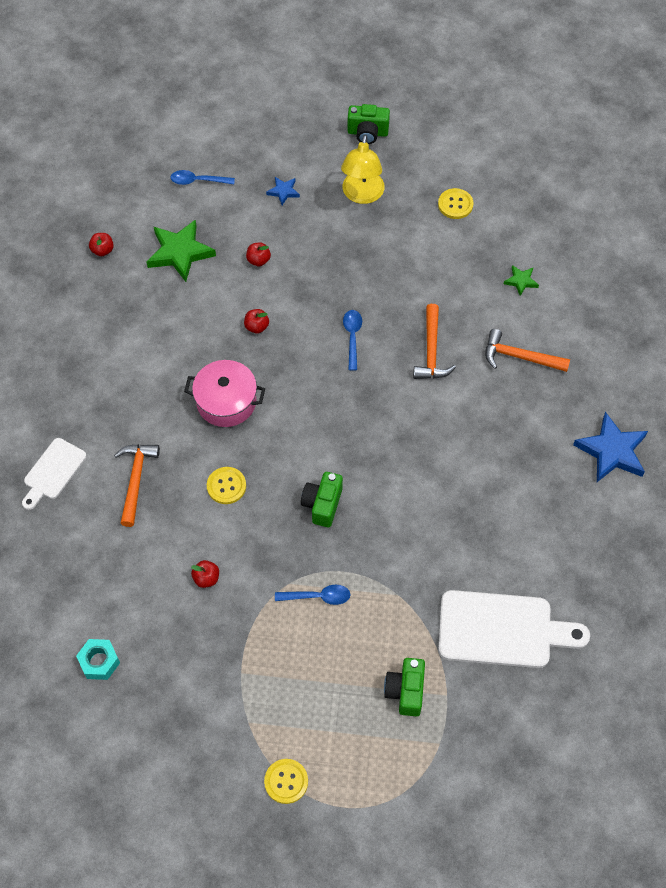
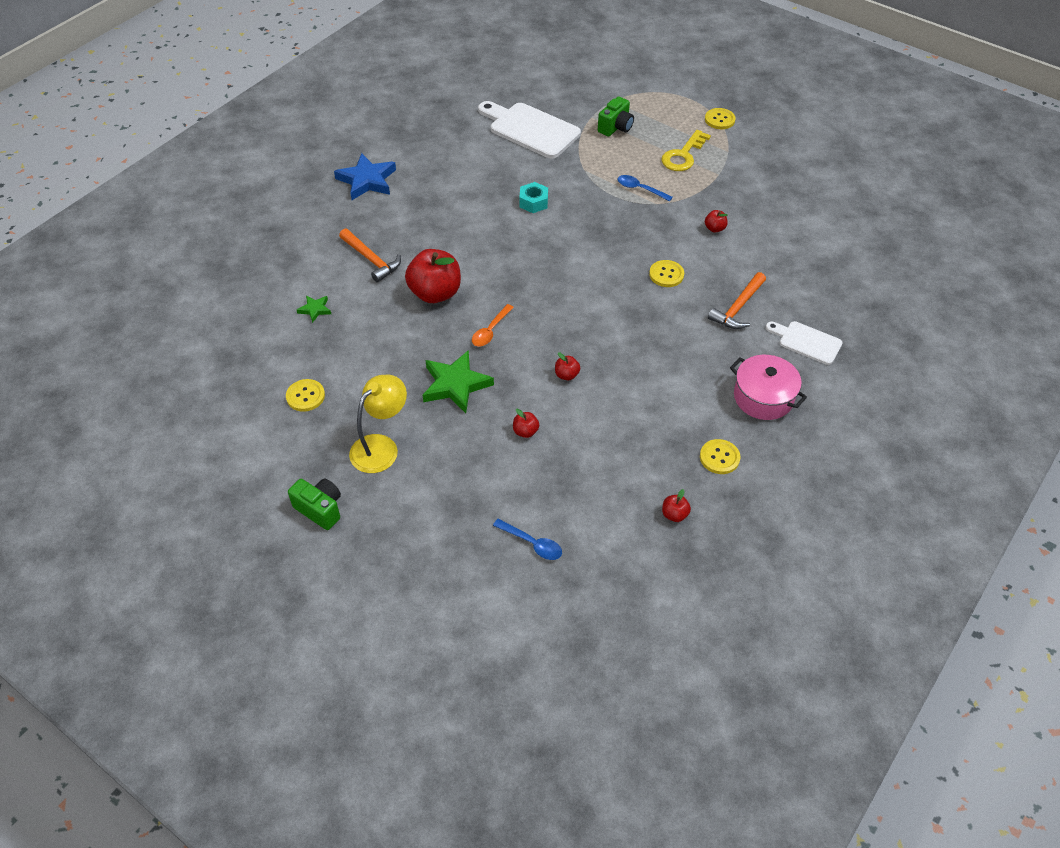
camera: 150 degrees left, 10 degrees down
white cutting board [22,438,87,510] -> white cutting board turned 120 degrees counterclockwise [766,321,843,365]
turquoise nut [76,639,120,680] -> turquoise nut moved to [519,182,548,213]
green star [146,220,216,282] -> green star moved to [423,350,494,413]
pink pot [184,360,265,427] -> pink pot moved to [730,355,807,420]
blue star [266,177,300,205] -> none
green camera [301,472,343,527] -> none
blue spoon [343,310,362,371] -> orange spoon [472,304,514,347]
orange hammer [413,304,456,379] -> red apple [405,249,461,303]
none -> yellow key [661,130,711,171]
none -> yellow button [700,439,741,474]

